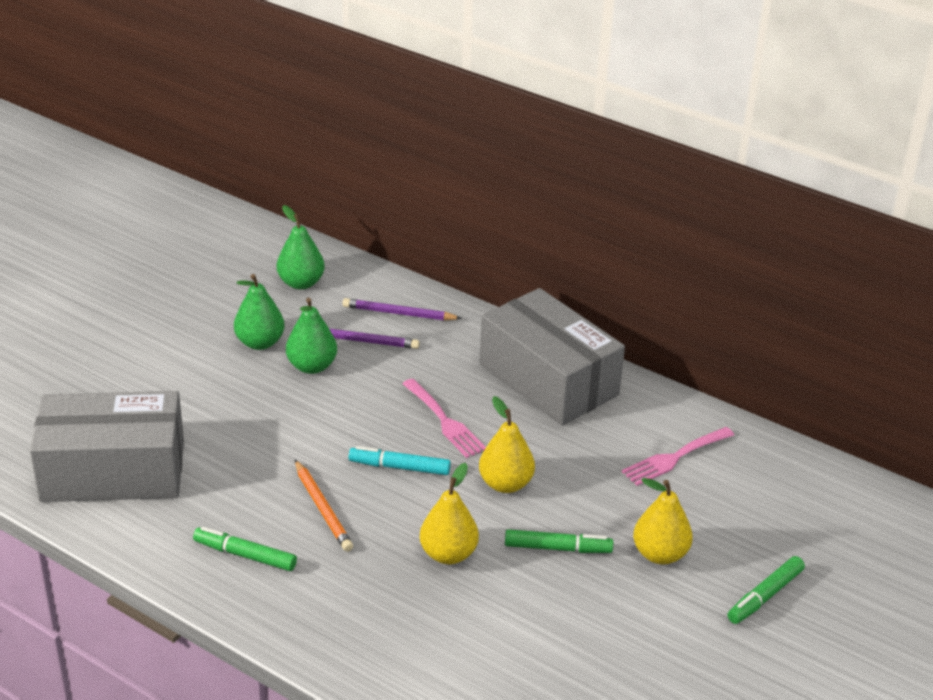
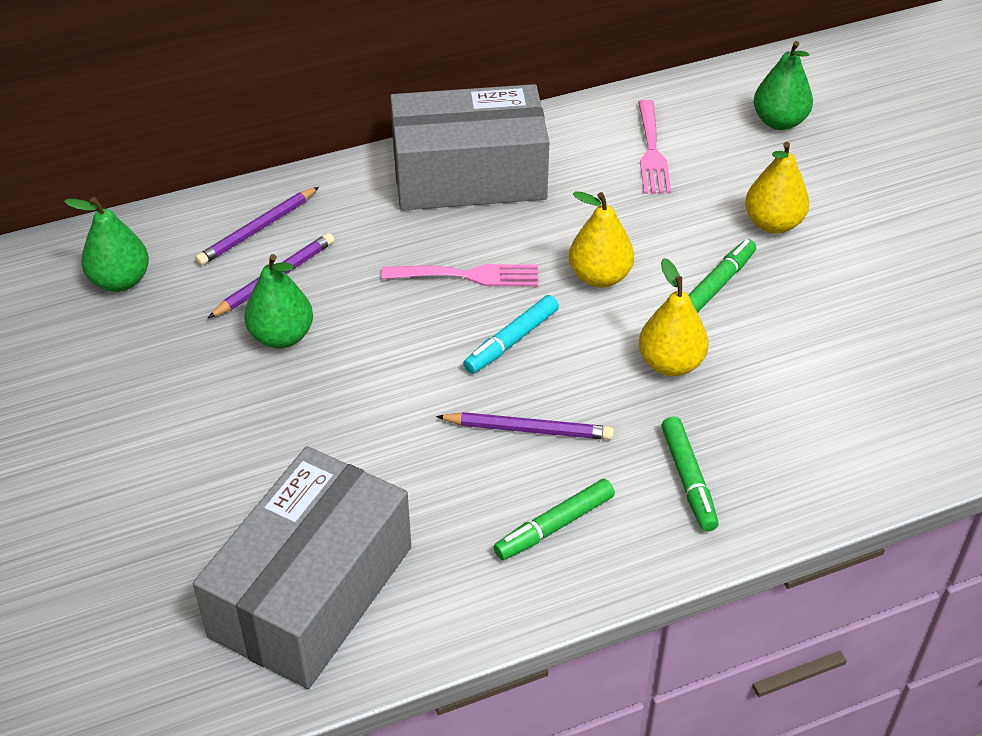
camera: 55 degrees left, 10 degrees up
green pear [234,274,285,350] -> green pear moved to [754,41,813,130]
orange pencil [295,460,353,552] -> purple pencil [436,412,614,440]
green marker [727,556,805,624] -> green marker moved to [661,417,719,532]

